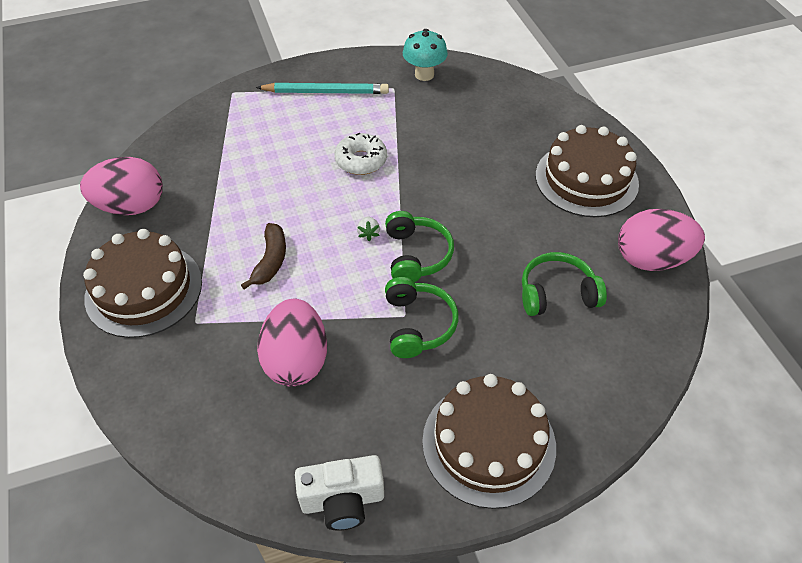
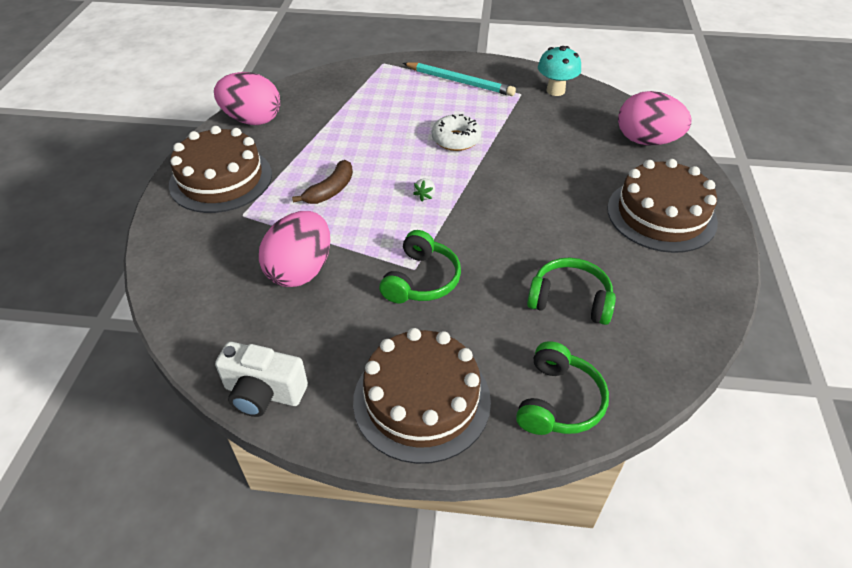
camera: 25 degrees right, 5 degrees down
green headphones [385,211,454,282] -> green headphones moved to [516,341,609,435]
pink egg [618,209,705,271] -> pink egg moved to [618,91,692,145]

